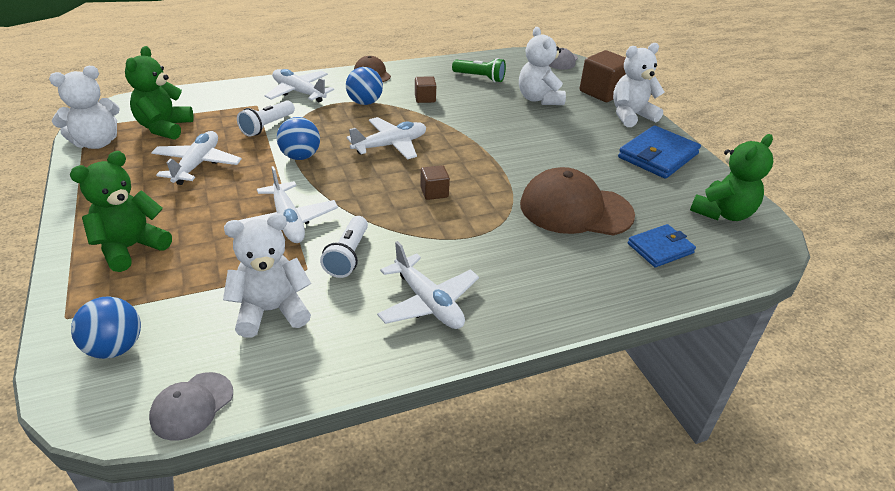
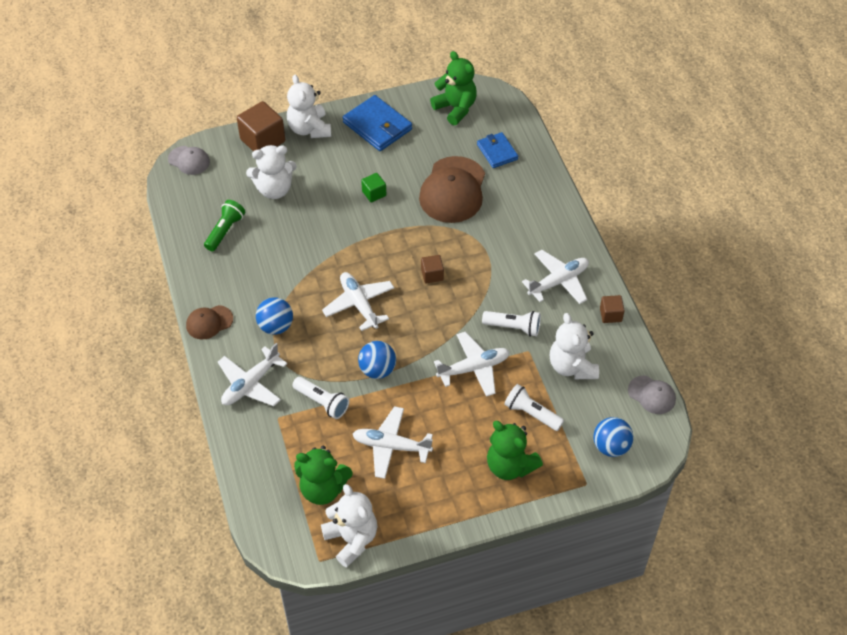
camera: 85 degrees left, 15 degrees up
brown cube [415,76,436,103] -> brown cube moved to [600,295,625,323]
none -> green cube [361,173,386,202]
none -> white flashlight [504,384,564,431]

